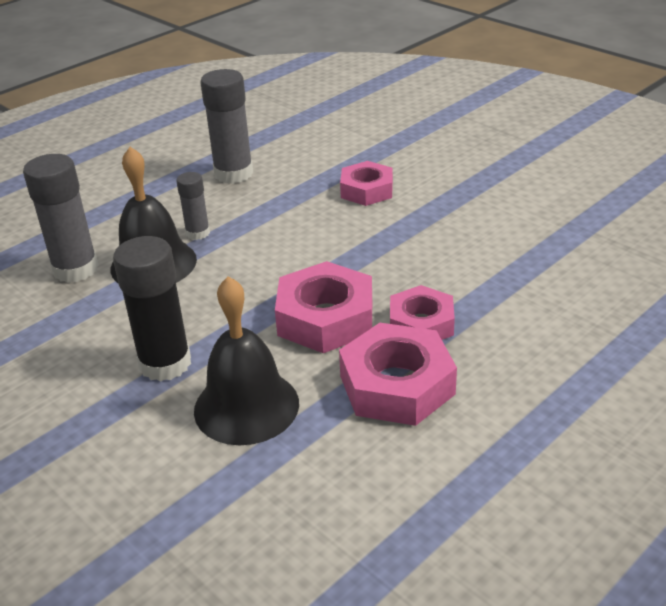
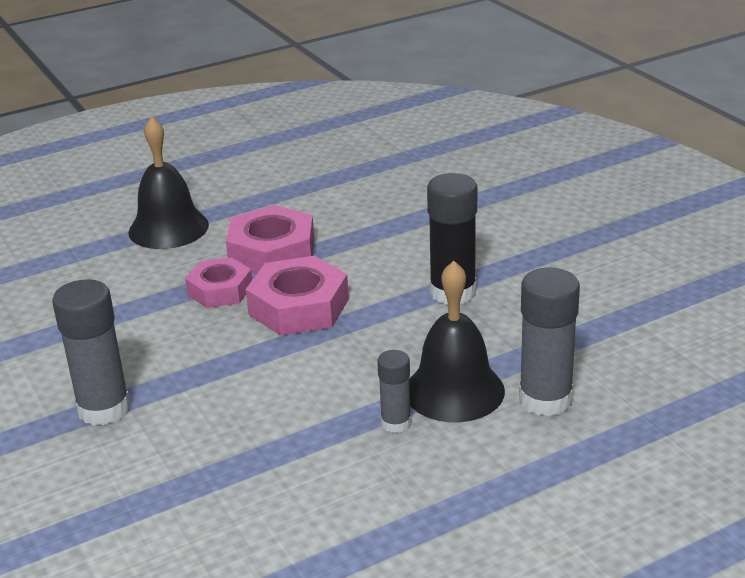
camera: 165 degrees left, 5 degrees down
black bell [194,276,299,445] -> black bell moved to [128,117,209,249]
grey glue stick [200,69,253,184] -> grey glue stick moved to [52,279,131,426]
pink nut [340,161,393,206] -> none

